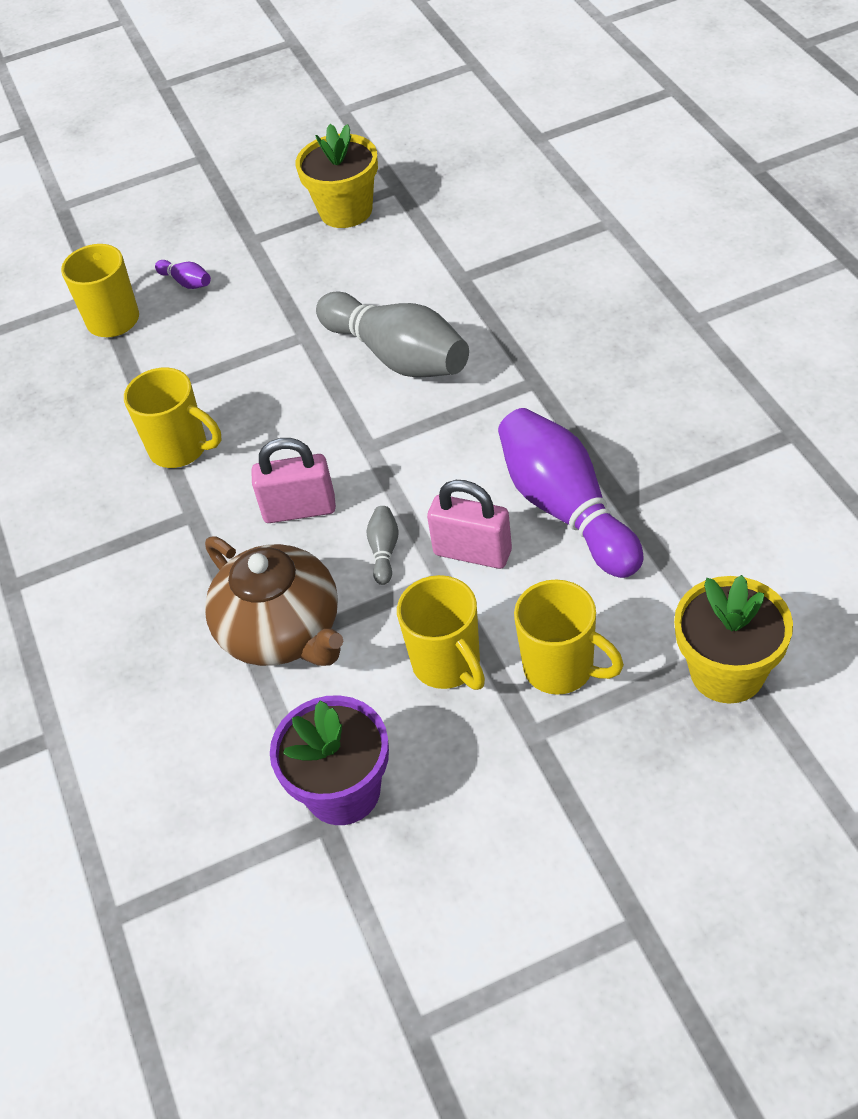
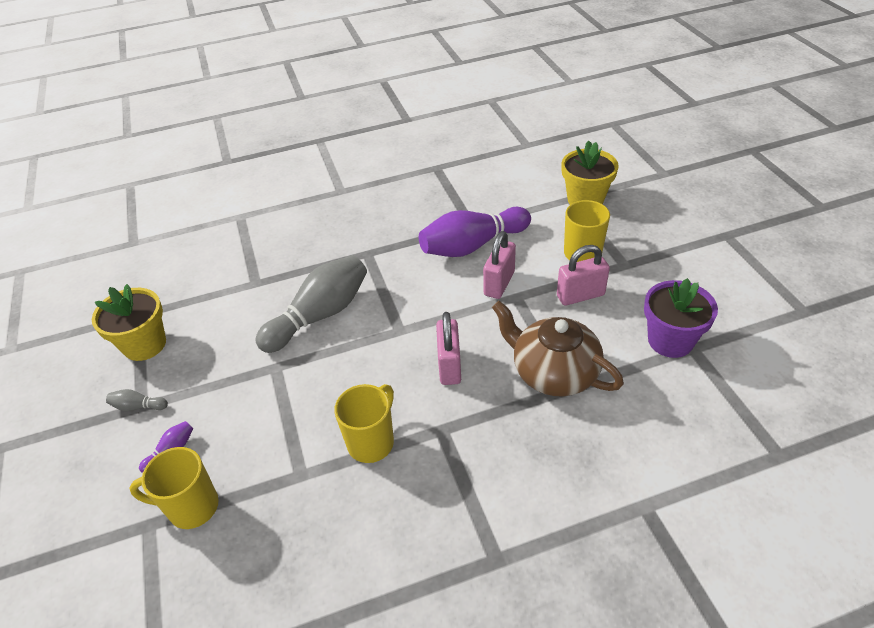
camera: 90 degrees left, 5 degrees down
brown teapot [205,536,343,666] -> brown teapot turned 105 degrees counterclockwise [492,301,624,396]
grey bowling pin [366,506,399,585] -> grey bowling pin moved to [106,389,168,411]
yellow mug [397,575,485,690] -> pink padlock [557,245,610,306]

